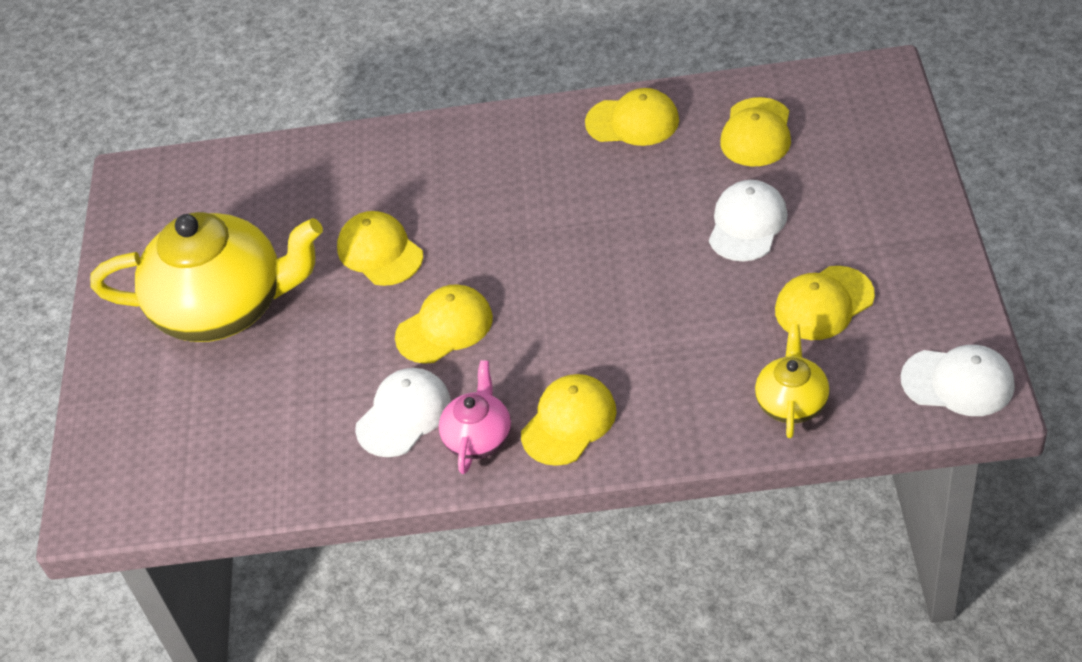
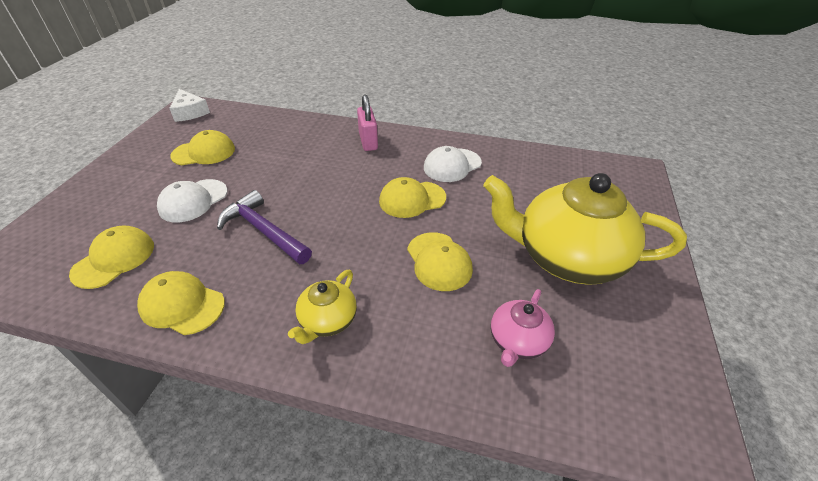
camera: 170 degrees left, 5 degrees down
pink teapot [439,360,511,474] -> pink teapot moved to [491,289,555,367]
yellow cap [521,374,617,466] -> pink padlock [357,94,378,151]
yellow teapot [755,324,830,438] -> yellow teapot moved to [288,270,357,344]
white cap [901,345,1015,416] -> white cheese [169,89,210,122]
none -> purple hammer [217,190,312,264]

